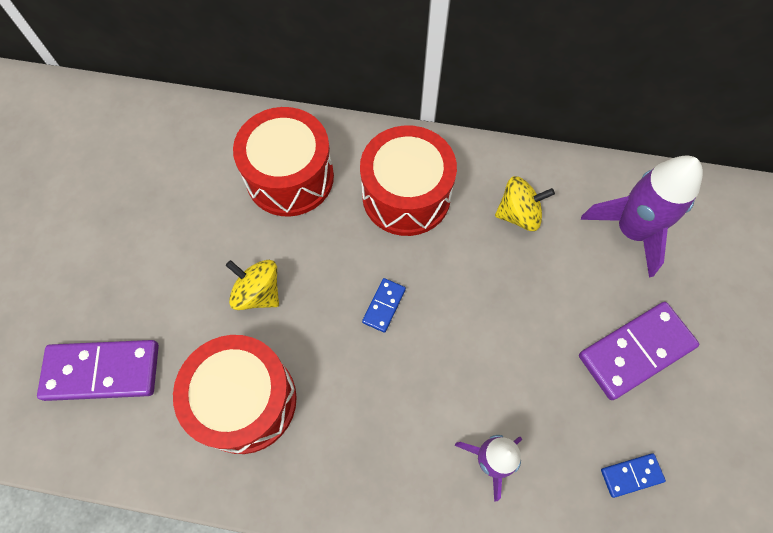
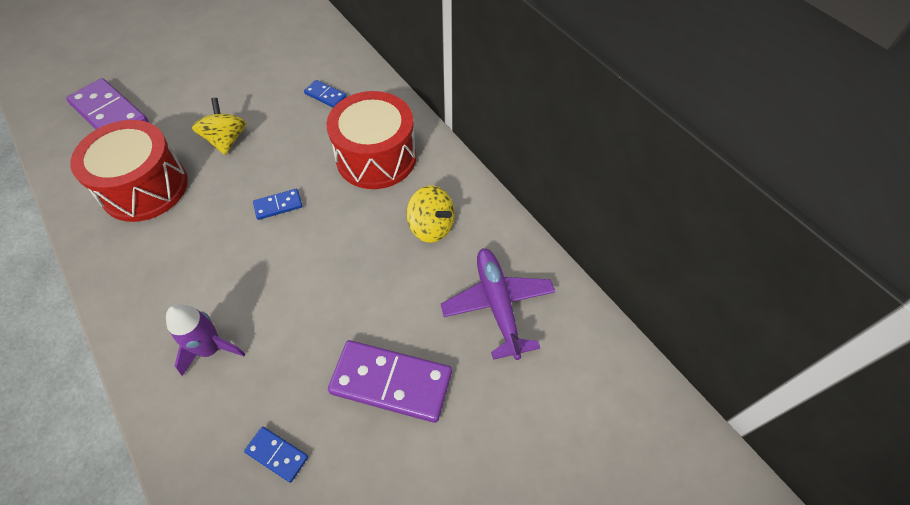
camera: 45 degrees right, 10 degrees down
red drum [233,107,334,217] -> blue domino [304,80,347,107]
purple rocket [581,156,703,278] -> purple plane [441,248,555,360]

